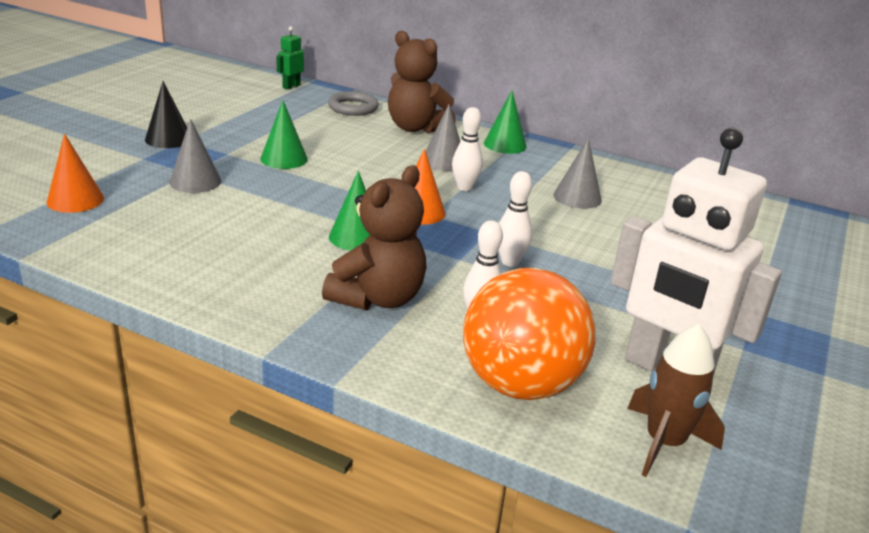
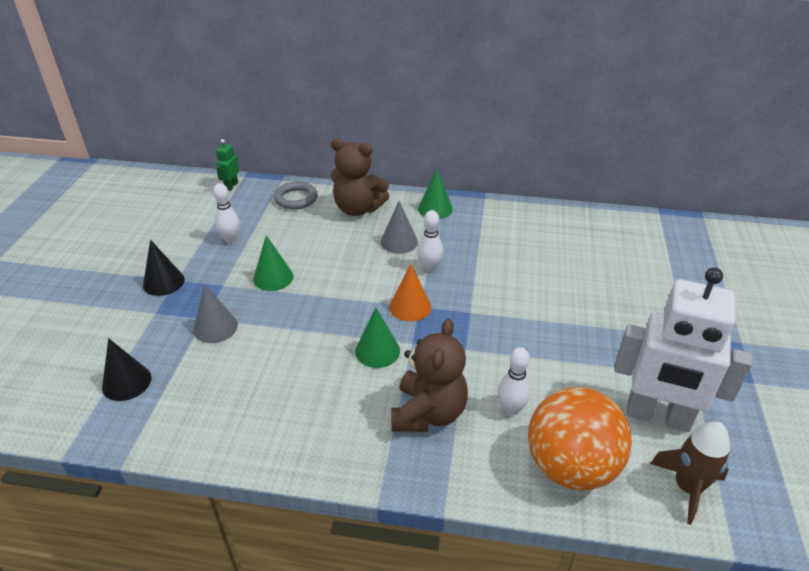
camera: 15 degrees left, 10 degrees up
orange cone [46,134,104,213] -> black cone [102,338,151,401]
white bowling pin [498,171,532,267] -> white bowling pin moved to [213,183,240,244]
grey cone [554,138,602,209] -> none

